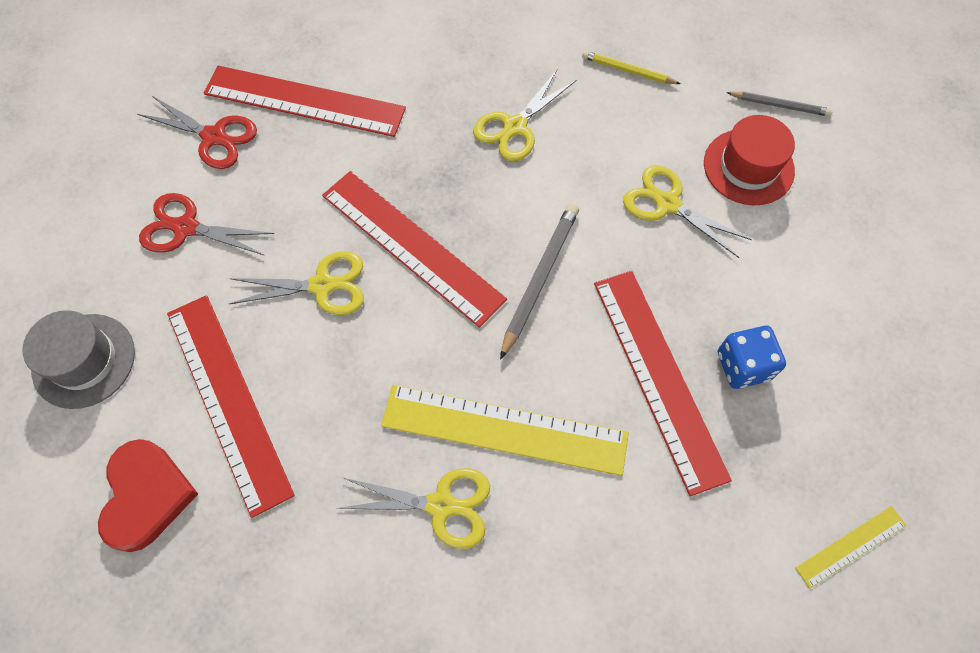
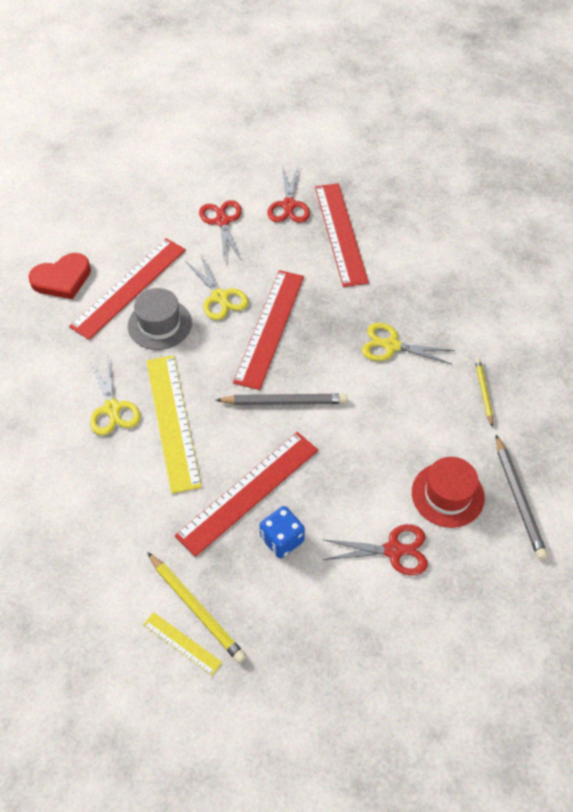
camera: 65 degrees right, 10 degrees down
grey hat [23,310,135,409] -> grey hat moved to [128,288,192,350]
yellow scissors [623,165,752,258] -> none
grey pencil [726,91,833,116] -> grey pencil [496,435,547,559], size x1.60
none -> yellow pencil [147,552,246,663]
none -> red scissors [322,524,428,576]

